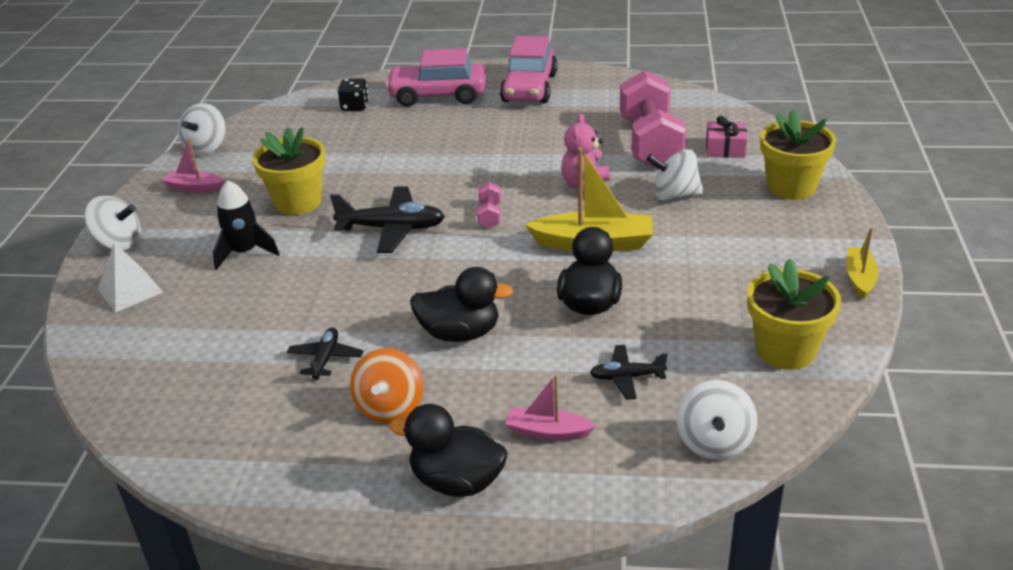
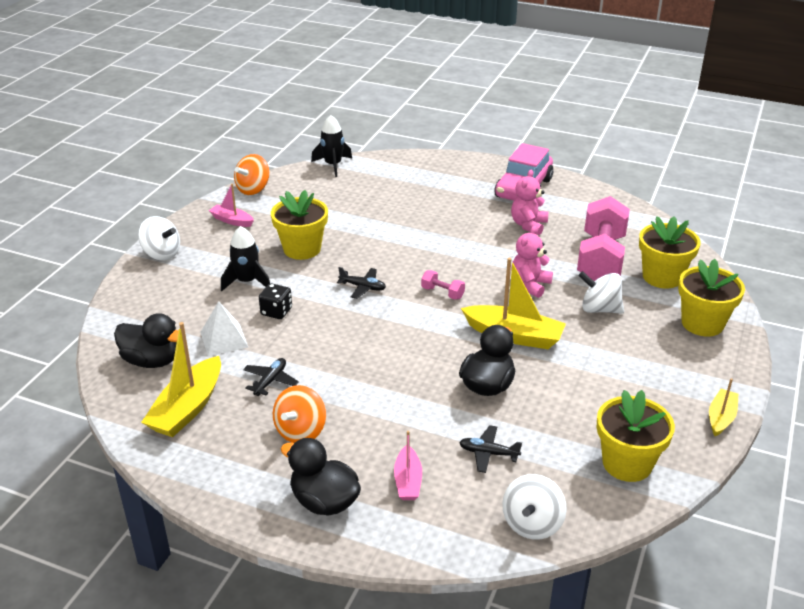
camera: 15 degrees right, 0 degrees up
white pyramid [98,242,163,313] -> white pyramid moved to [200,301,248,356]
white spinning top [178,103,226,155] -> orange spinning top [234,154,269,195]
black plane [330,187,445,253] -> black plane [337,267,386,299], size x0.56
black dice [338,78,369,111] -> black dice moved to [259,283,292,319]
pink car [385,48,486,107] -> none
black duck [410,267,513,342] -> black duck moved to [114,313,179,368]
pink dumbbell [477,182,501,228] -> pink dumbbell turned 75 degrees counterclockwise [421,270,465,300]
pink boat [505,374,596,441] -> pink boat turned 120 degrees counterclockwise [394,431,422,500]
pink gift [706,116,747,158] -> yellow flower pot [639,216,701,289]
none -> yellow boat [141,322,221,437]
none -> black rocket [311,115,352,177]
none -> pink teddy bear [511,170,548,235]

